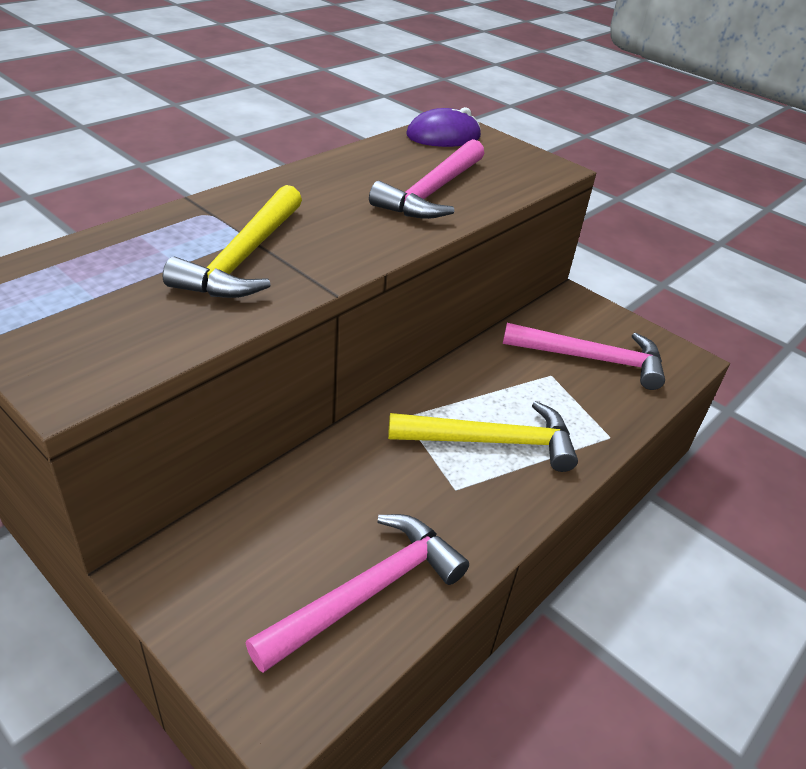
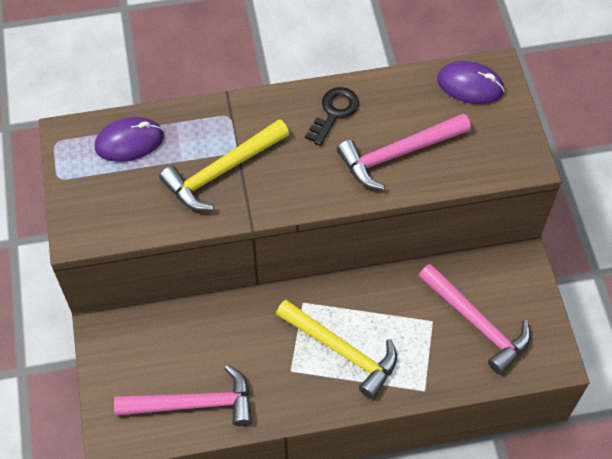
camera: 40 degrees right, 20 degrees up
none -> purple mouse [95,117,164,162]
none -> black key [305,87,359,146]

